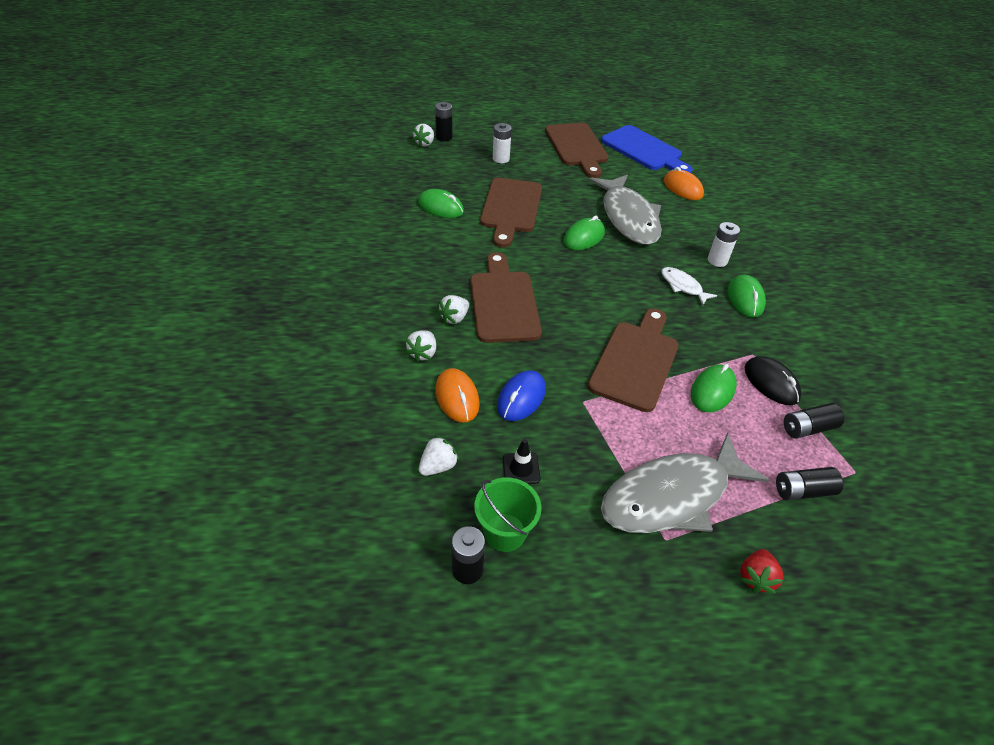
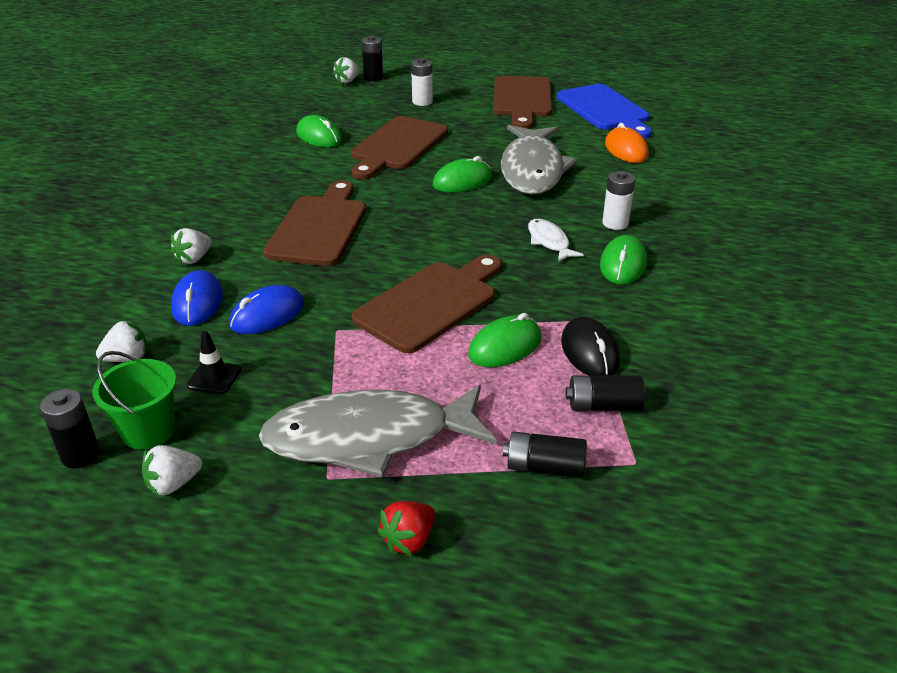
camera: 20 degrees right, 10 degrees down
orange mouse [435,368,480,423] -> blue mouse [171,270,223,326]
white strawberry [437,295,469,324] -> white strawberry moved to [142,445,202,496]

